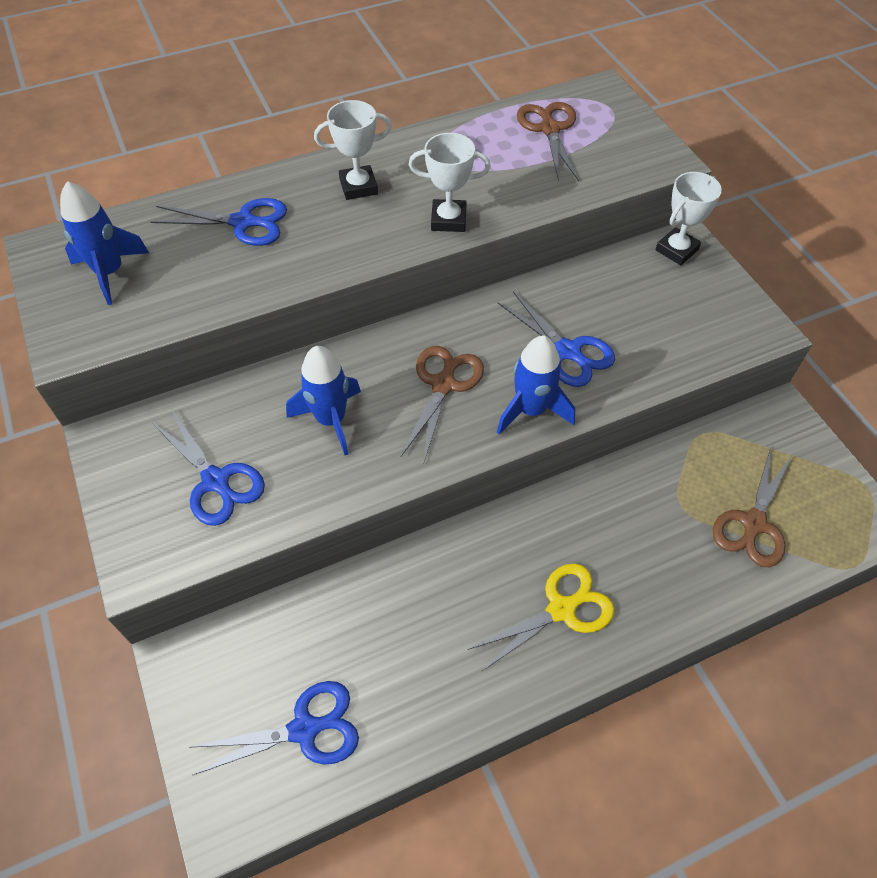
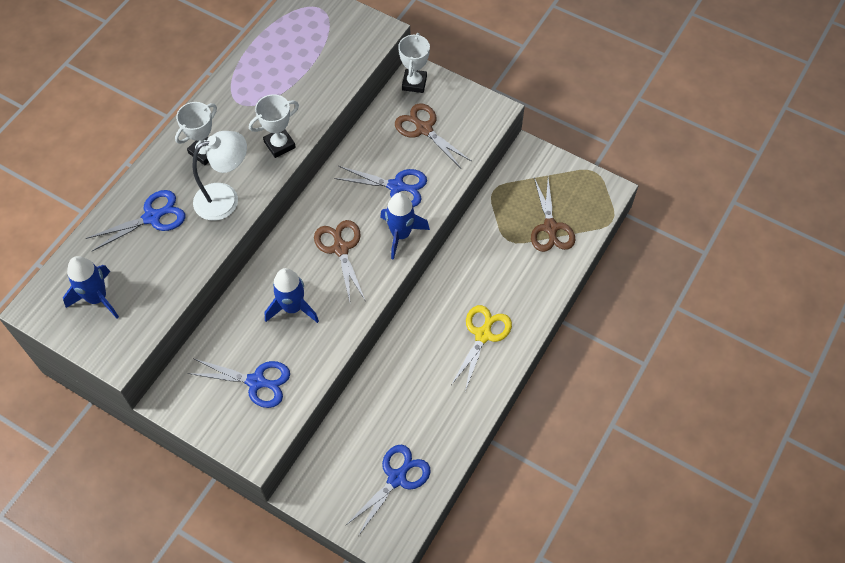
camera: 35 degrees left, 5 degrees up
brown scissors [517,102,579,181] -> brown scissors moved to [395,103,471,168]
none -> white lamp [193,131,247,221]

